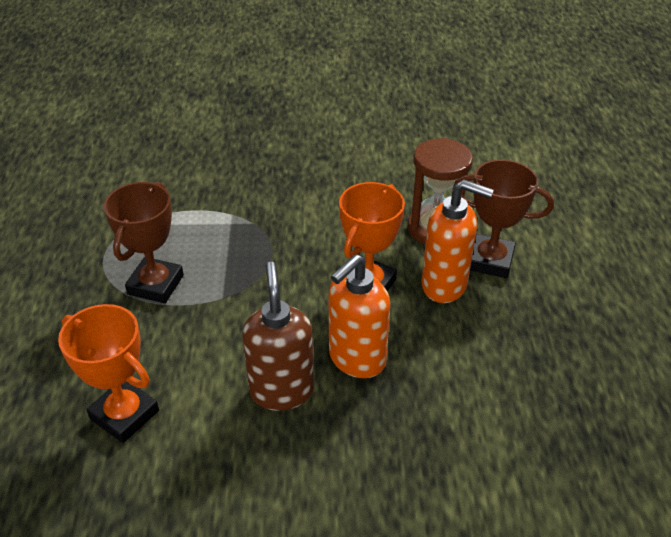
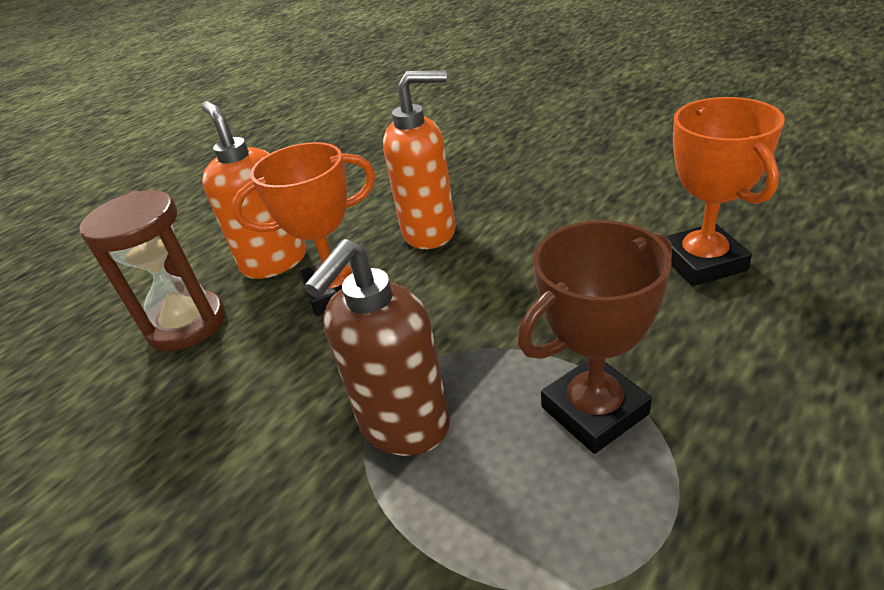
camera: 135 degrees left, 5 degrees down
brown soap dispenser [242,261,314,411] -> brown soap dispenser moved to [304,239,450,456]
brown trophy [454,160,554,278] -> none

